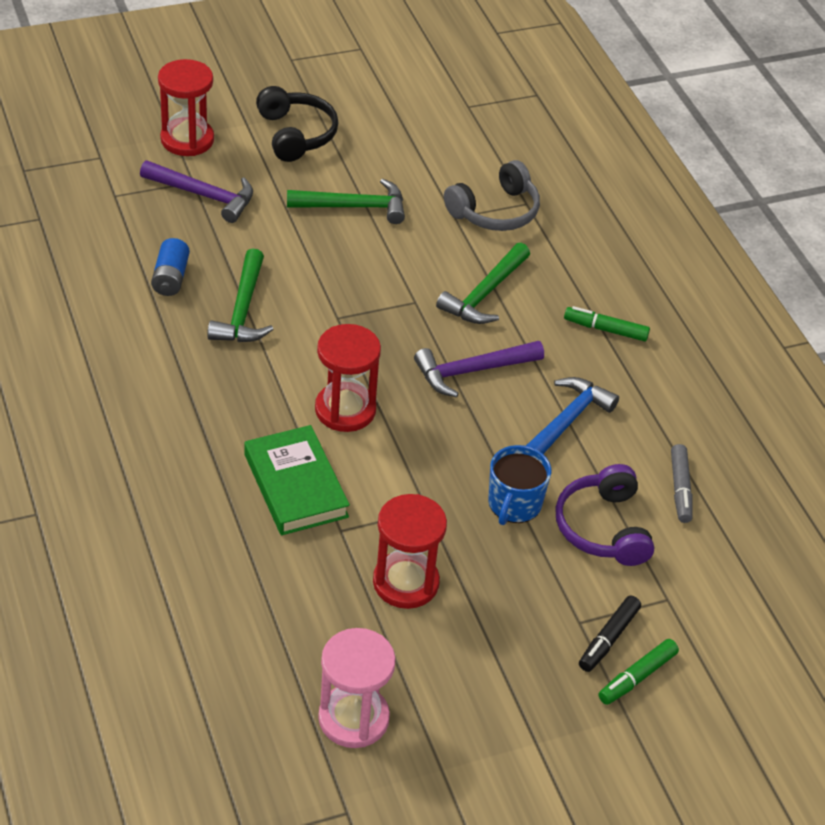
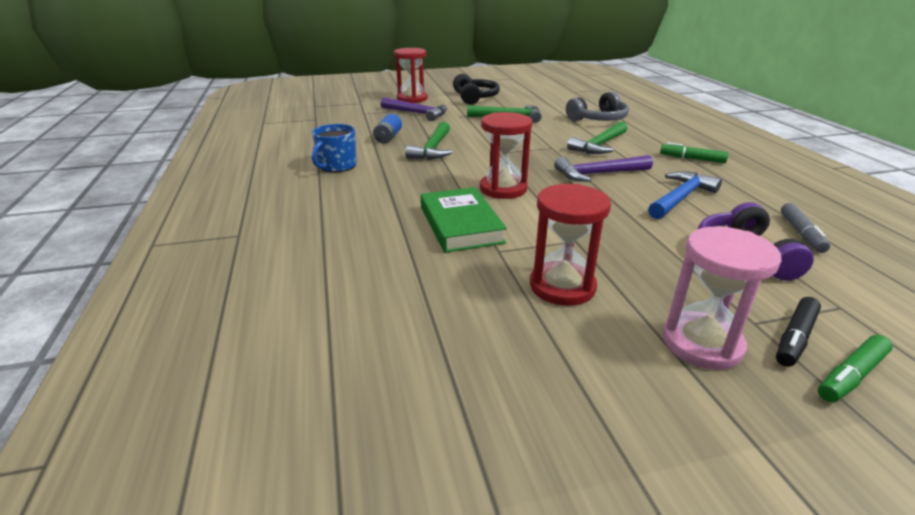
camera: 10 degrees right, 15 degrees down
pink hourglass [318,628,396,748] -> pink hourglass moved to [663,226,782,370]
blue mug [488,445,551,525] -> blue mug moved to [312,124,357,173]

